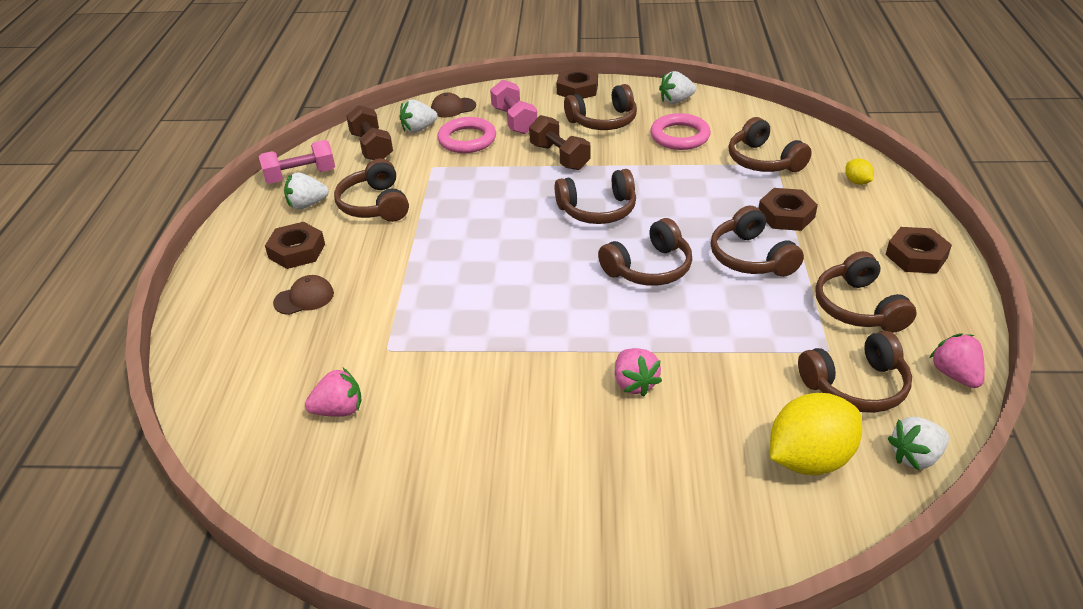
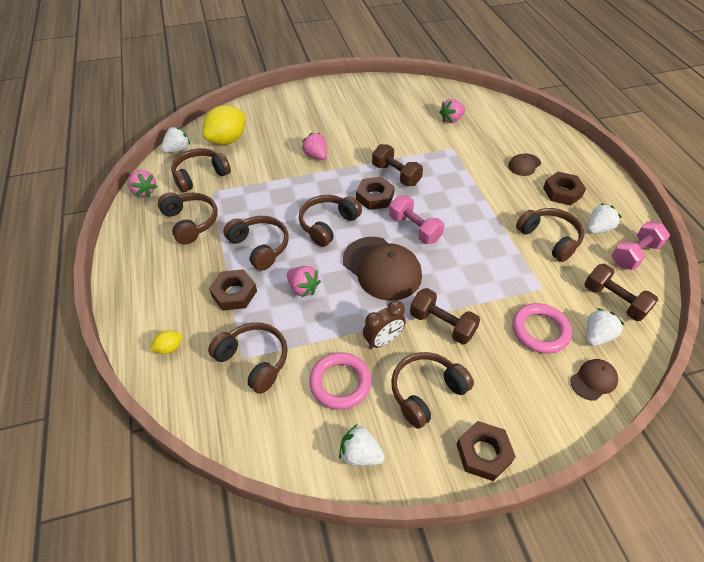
camera: 160 degrees right, 10 degrees up
pink dumbbell [490,80,537,134] -> pink dumbbell moved to [389,195,445,244]
brown headphones [555,169,636,224] -> brown cap [343,237,422,301]
white strawberry [659,71,696,104] -> white strawberry turned 120 degrees counterclockwise [339,424,385,466]
yellow lemon [845,158,874,185] -> yellow lemon turned 75 degrees counterclockwise [149,330,182,354]
brown nut [885,227,952,274] -> brown nut moved to [356,177,395,210]
none -> pink strawberry [287,266,321,297]
none -> brown clock [363,300,406,349]
none -> brown dumbbell [372,144,423,186]

